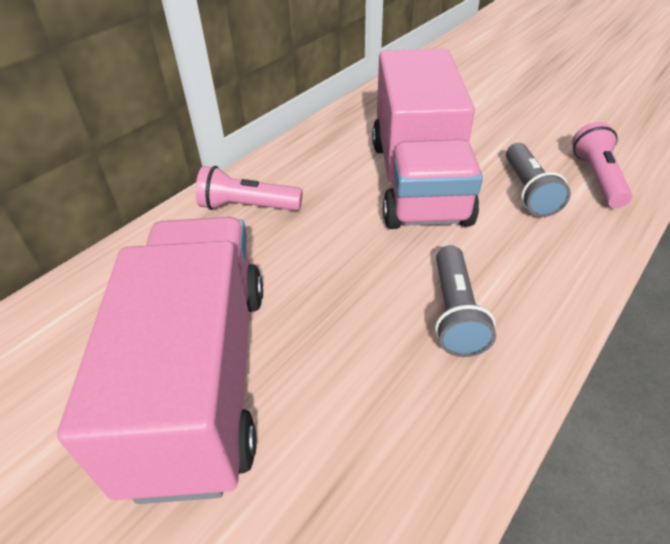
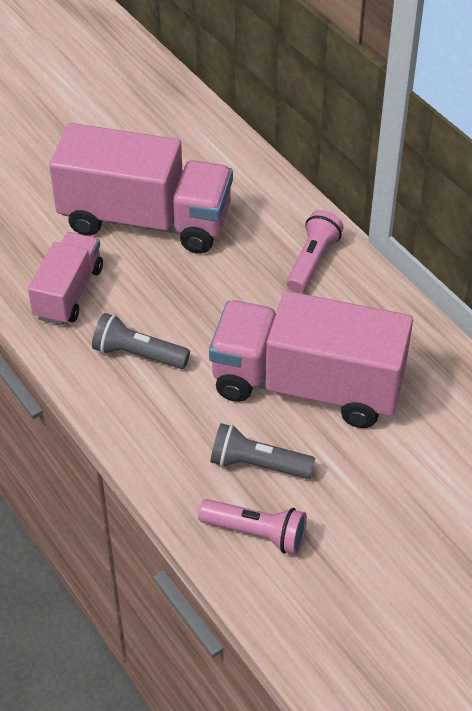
camera: 105 degrees right, 5 degrees up
none -> pink truck [28,232,103,325]

